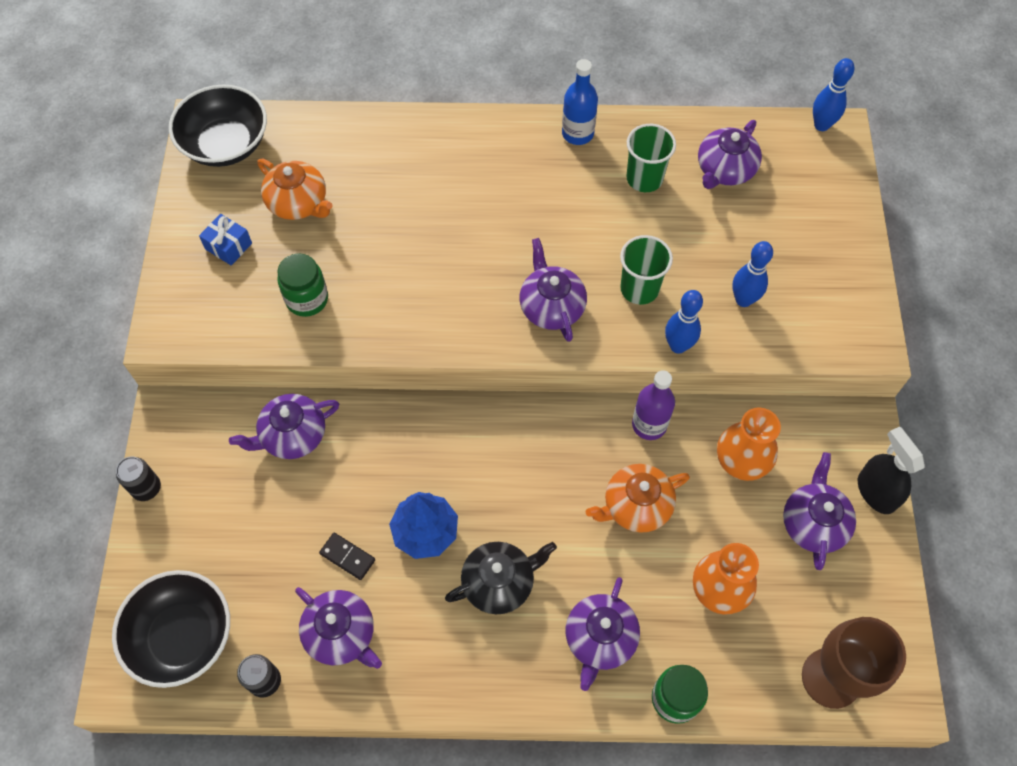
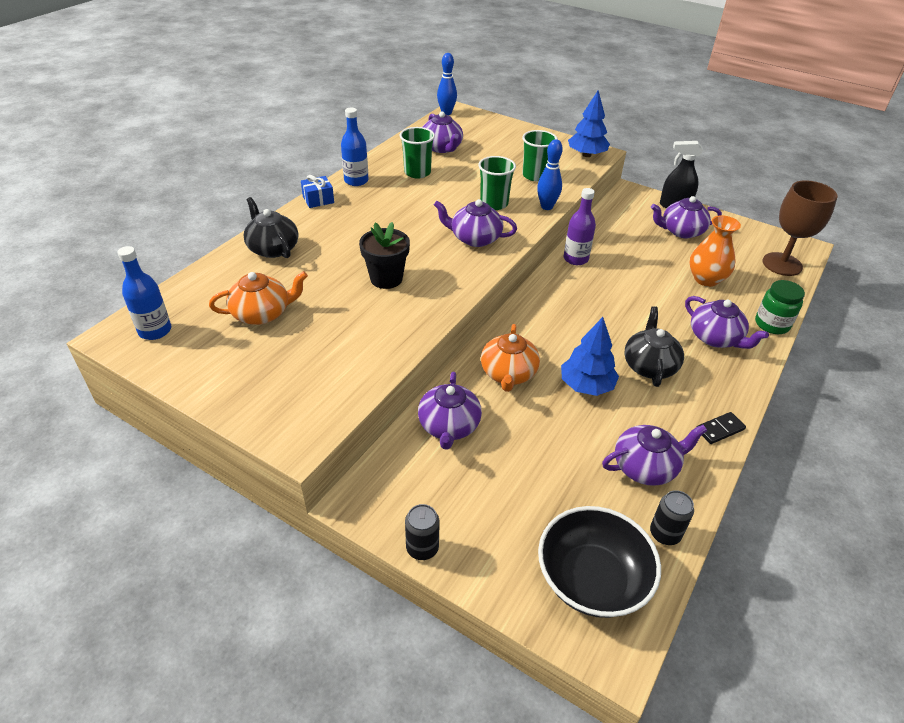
camera: 60 degrees left, 20 degrees down
black bowl [169,85,267,167] -> blue bottle [118,246,171,340]
blue gift [199,214,252,265] -> blue gift moved to [301,175,334,208]
green jar [277,253,328,317] -> none
black domino [319,533,375,580] -> black domino moved to [697,412,746,444]
orange teapot [586,464,690,533] -> orange teapot moved to [481,324,540,392]
orange vase [717,408,781,481] -> none
blue bowling pin [732,241,773,307] -> green cup [522,130,558,181]
purple teapot [783,452,856,570] -> purple teapot turned 45 degrees counterclockwise [651,196,722,238]
none -> black teapot [244,197,298,258]
none -> black flower pot [359,222,410,289]
none -> blue tree [568,91,610,157]

